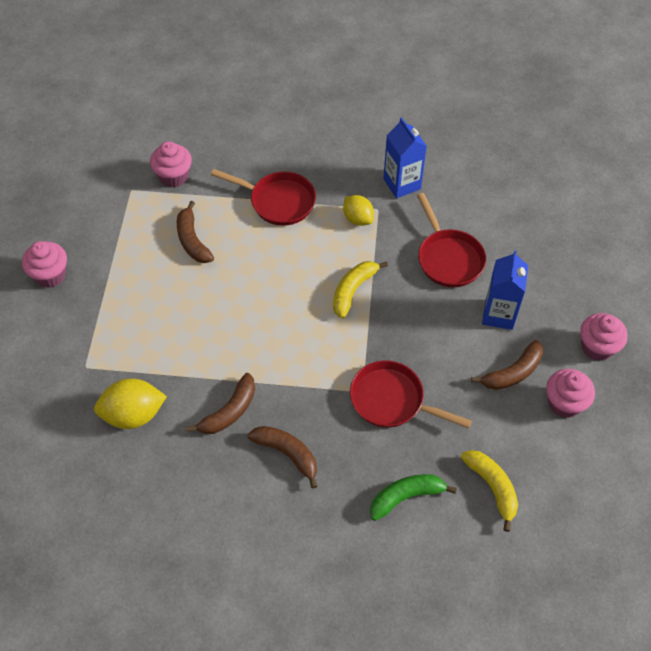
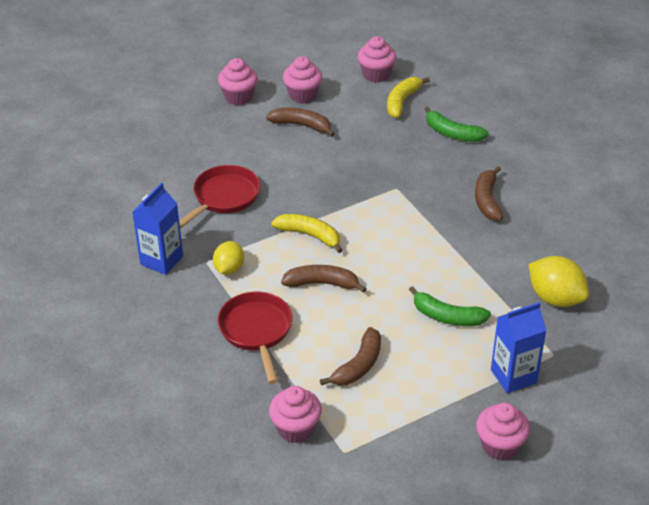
camera: 125 degrees left, 15 degrees down
brown banana [187,373,255,434] -> brown banana moved to [281,265,367,293]
yellow banana [333,261,388,318] -> yellow banana turned 150 degrees counterclockwise [271,214,343,253]
red pan [350,360,472,429] -> none
blue carton [482,250,528,330] -> blue carton moved to [491,302,547,393]
none -> pink cupcake [358,36,396,83]
none -> green banana [409,286,491,326]

